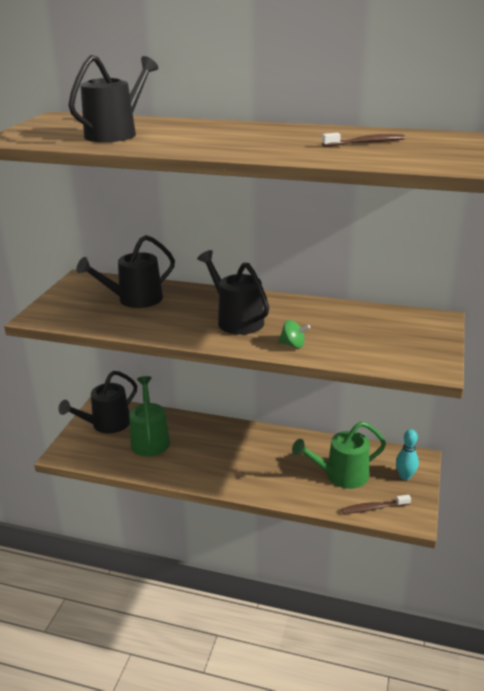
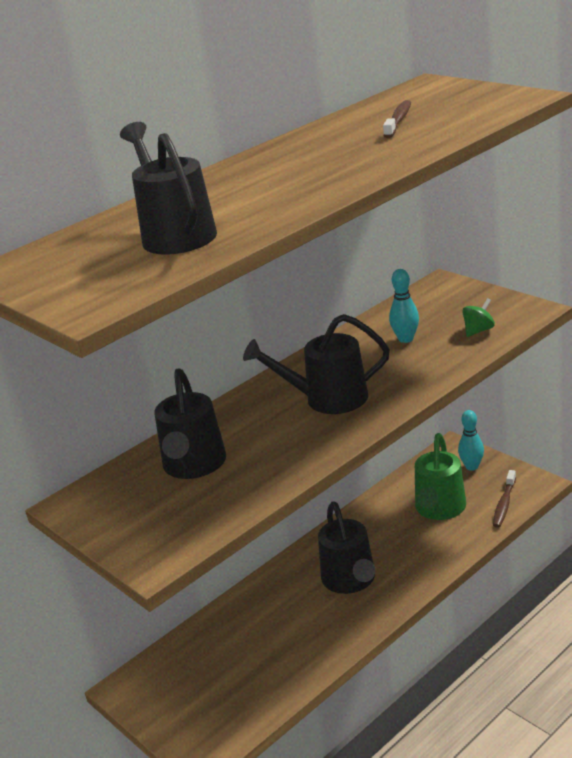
camera: 55 degrees left, 0 degrees up
black watering can [59,371,137,433] -> black watering can moved to [318,501,375,594]
green watering can [129,376,170,457] -> none
green spinning top [278,320,310,348] -> green spinning top moved to [462,298,495,337]
none -> turquoise bowling pin [389,269,419,343]

